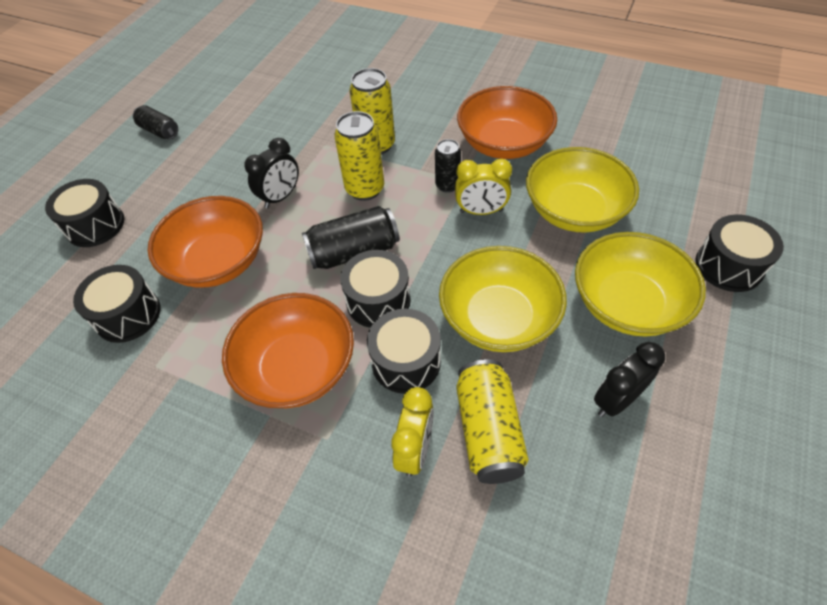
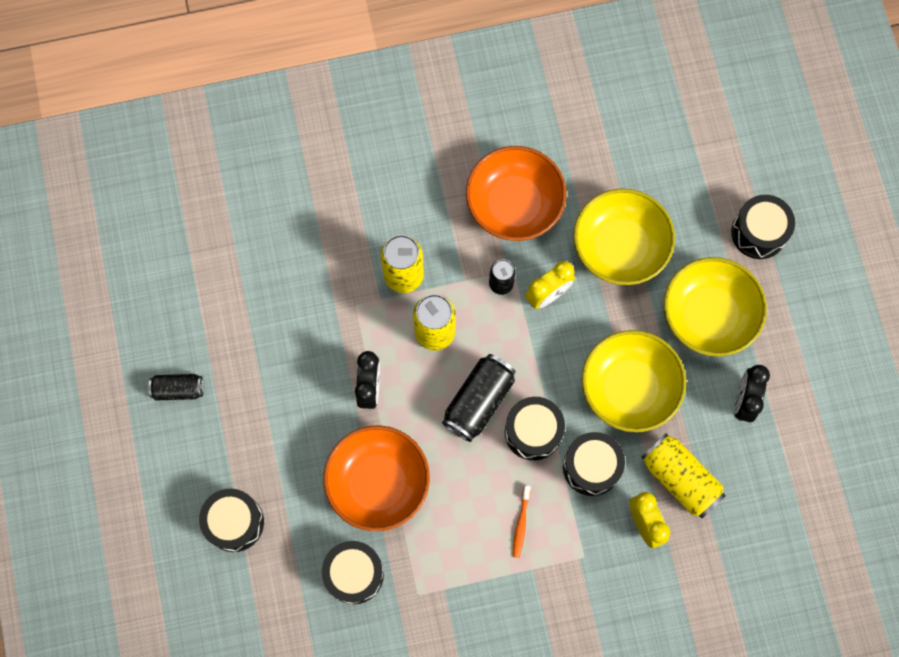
camera: 40 degrees left, 20 degrees up
orange bowl [222,293,354,408] -> orange toothbrush [513,485,531,558]

